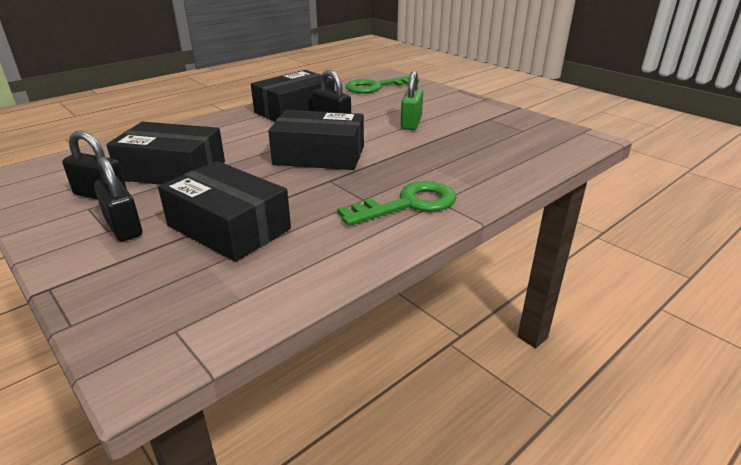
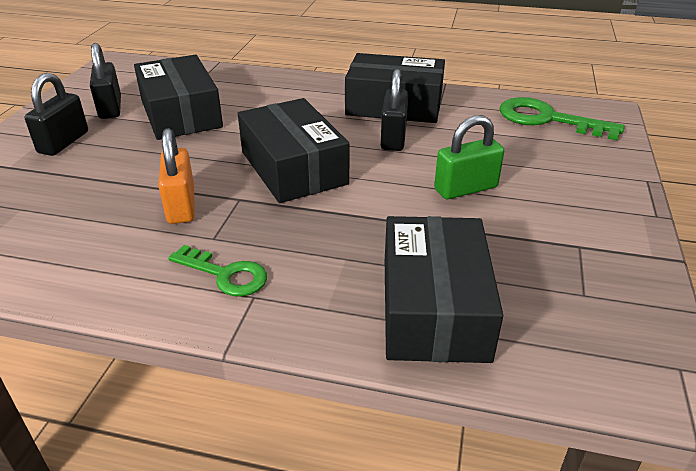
camera: 55 degrees right, 5 degrees up
black box [158,161,291,262] -> black box moved to [385,216,503,363]
green key [337,181,457,226] -> green key [168,245,267,296], size x0.64
none -> orange padlock [158,128,194,224]

